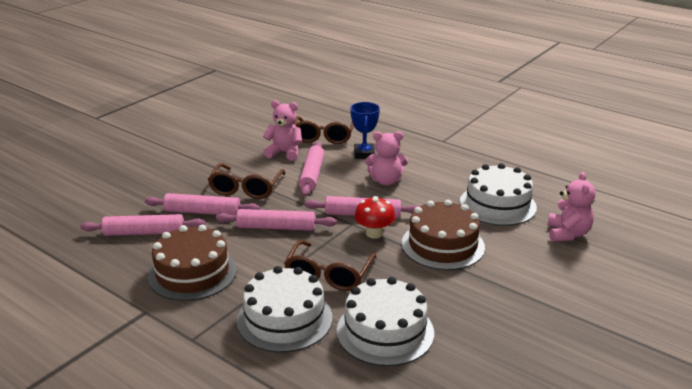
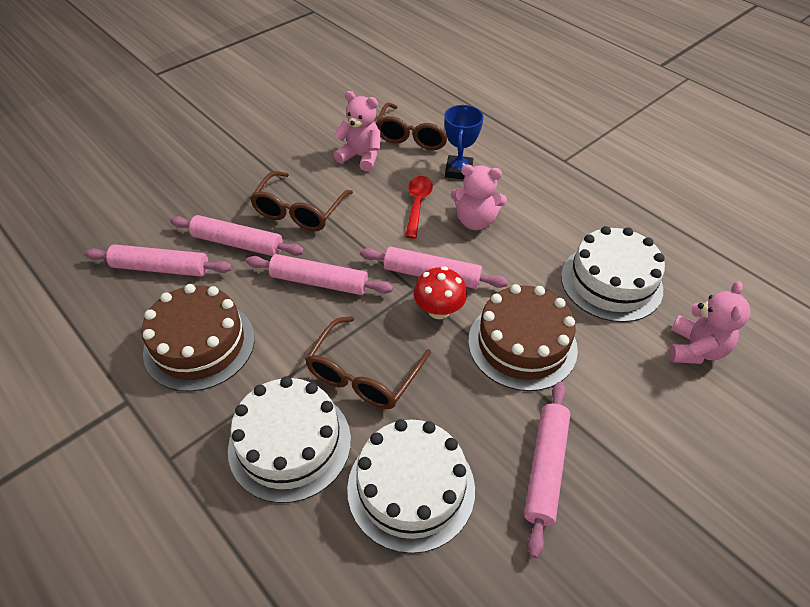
camera: 10 degrees right, 20 degrees up
pink rolling pin [299,142,324,197] -> pink rolling pin moved to [524,382,570,558]
none -> red spoon [405,176,433,239]

